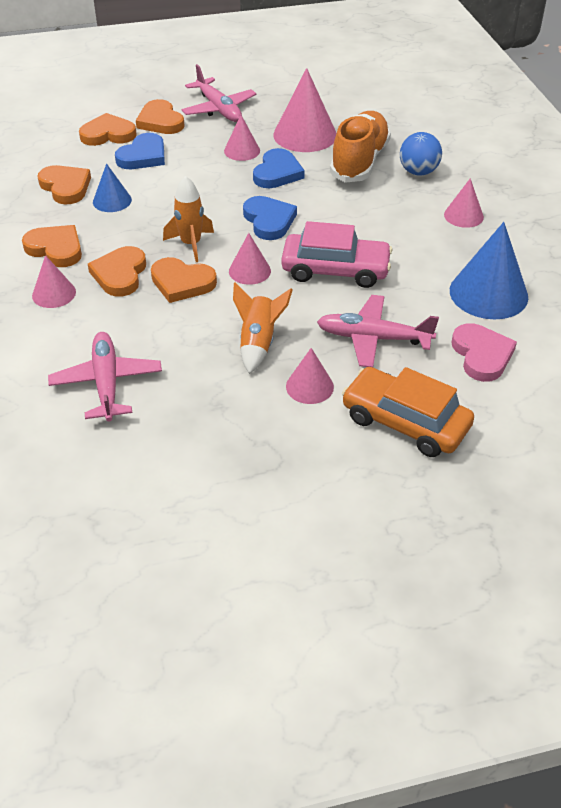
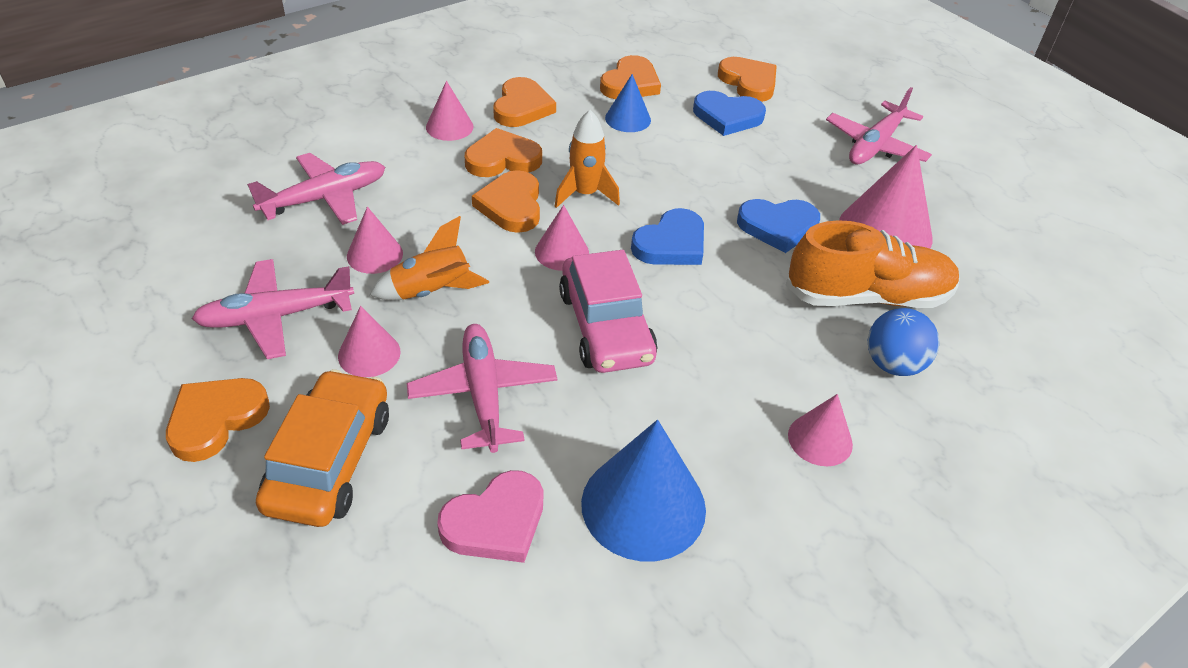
camera: 65 degrees right, 0 degrees up
orange heart [136,99,185,134] -> orange heart moved to [166,378,270,462]
pink cone [224,115,260,161] -> pink cone moved to [347,207,403,274]
none -> pink plane [192,259,354,359]

